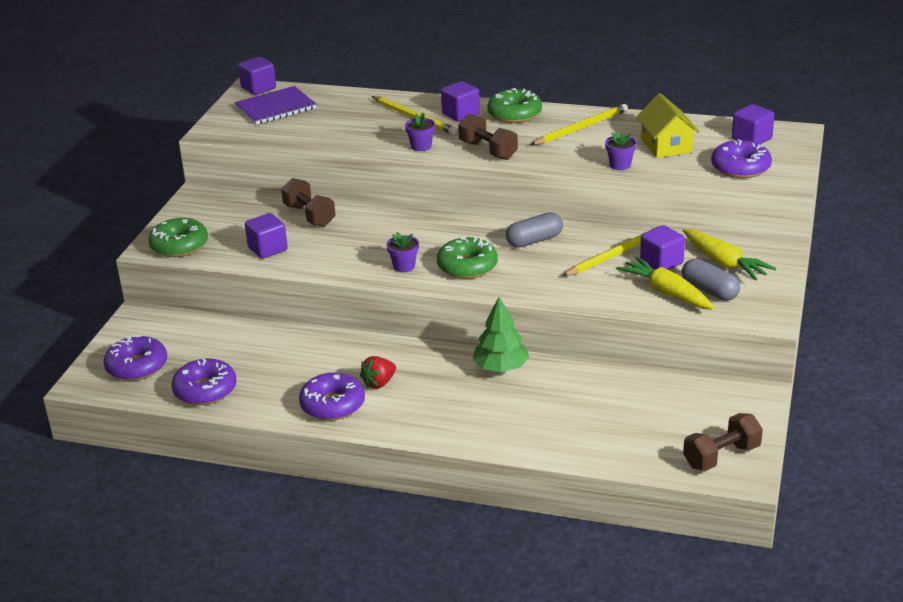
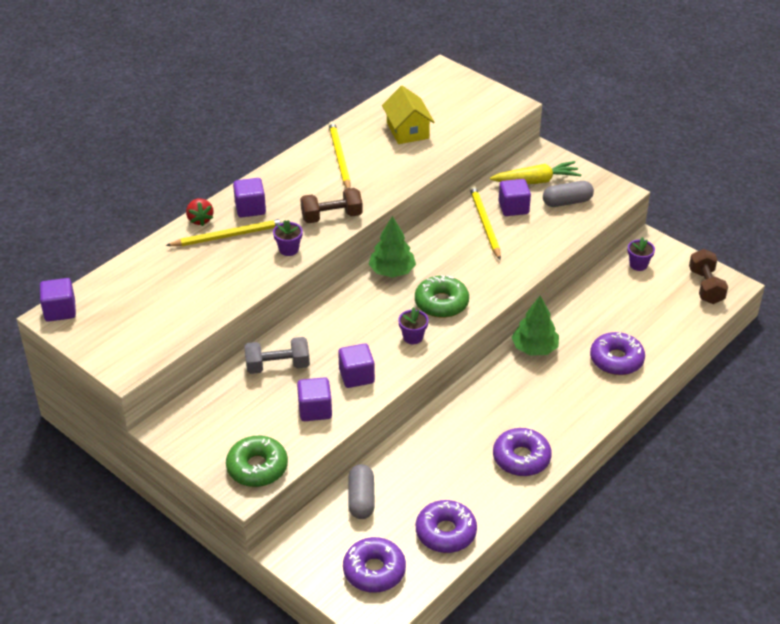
camera: 65 degrees left, 10 degrees up
purple notebook [235,86,316,125] -> none
brown dumbbell [281,178,336,227] -> grey dumbbell [244,337,310,374]
red strawberry [360,356,396,389] -> red strawberry moved to [186,198,214,226]
green donut [487,88,542,123] -> none
grey capsule [506,212,563,248] -> grey capsule moved to [348,464,375,519]
purple flower pot [605,131,637,170] -> purple flower pot moved to [628,237,655,271]
yellow carrot [616,257,714,310] -> none
yellow house [636,93,699,158] -> yellow house turned 60 degrees clockwise [382,86,435,144]
purple donut [711,139,772,178] -> purple donut moved to [590,332,645,375]
purple cube [732,104,775,144] -> purple cube moved to [338,343,375,388]
none -> green tree [369,216,416,278]

